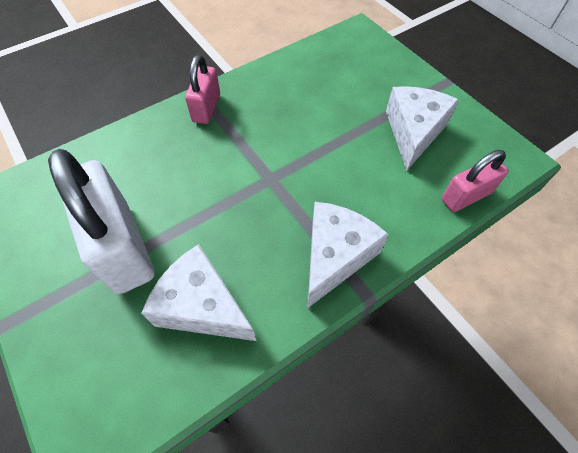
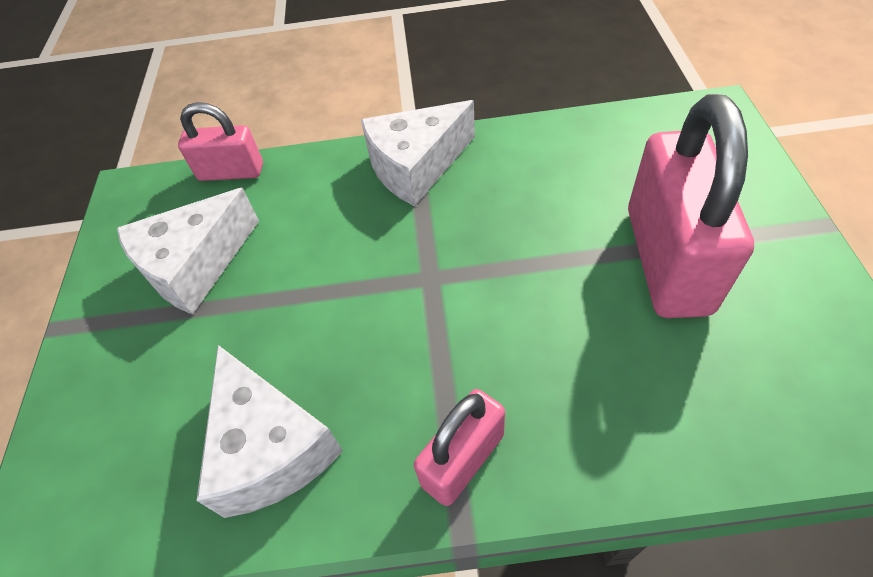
camera: 145 degrees left, 5 degrees down
white padlock [48,149,155,294] -> pink padlock [628,94,754,318]
white cheese [141,244,256,341] -> white cheese moved to [197,345,343,518]

